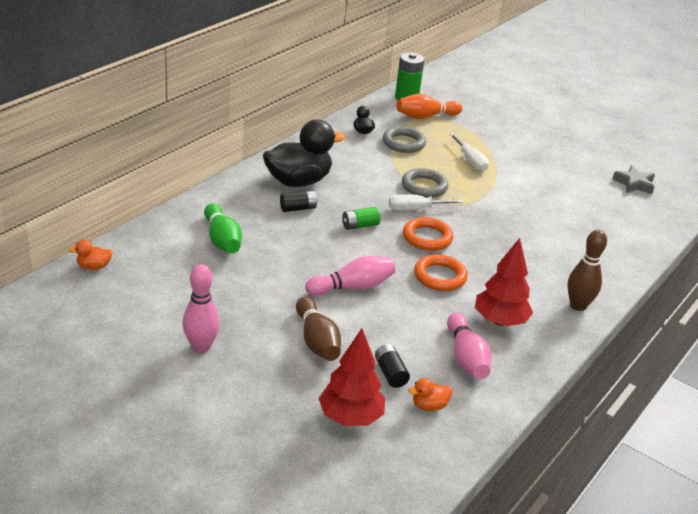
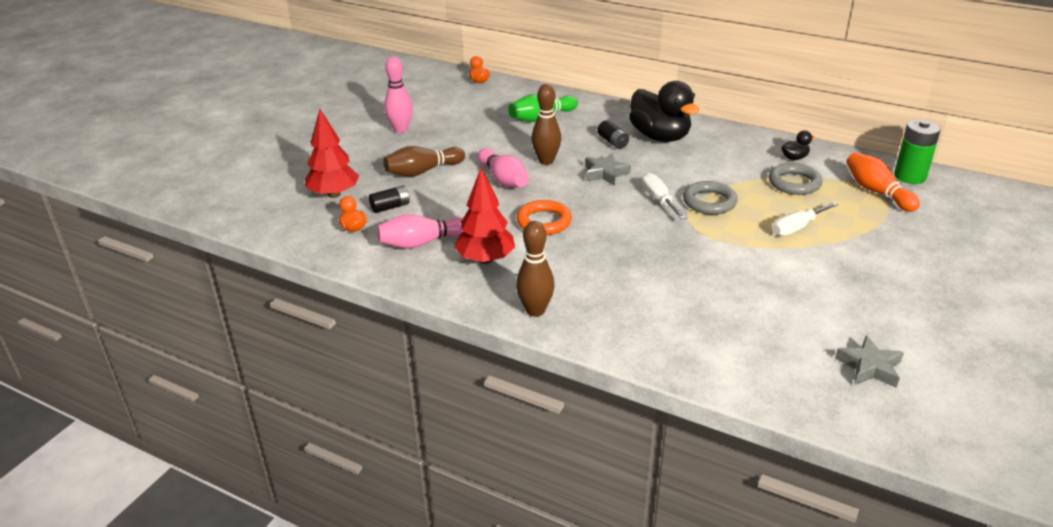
camera: 85 degrees right, 0 degrees up
green battery [342,207,380,230] -> grey star [585,154,631,186]
orange ring [403,217,453,251] -> none
none -> brown bowling pin [531,84,561,165]

